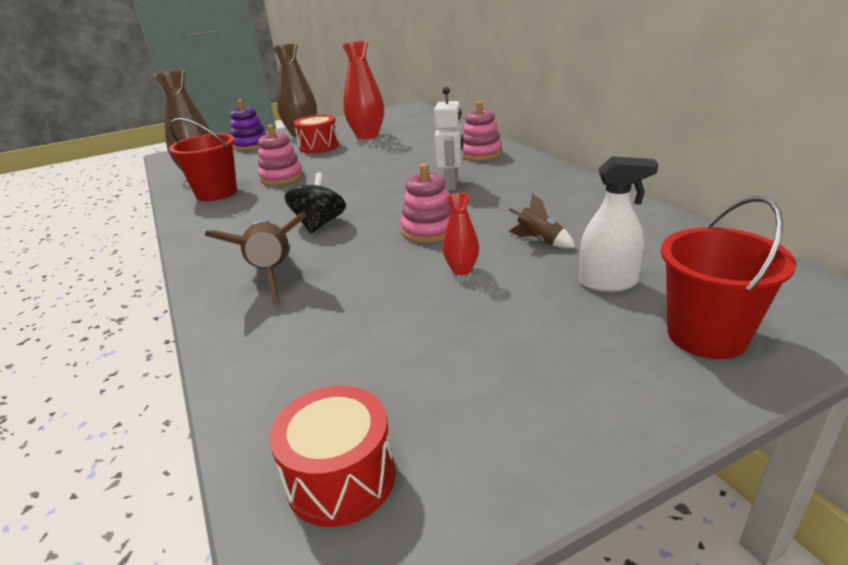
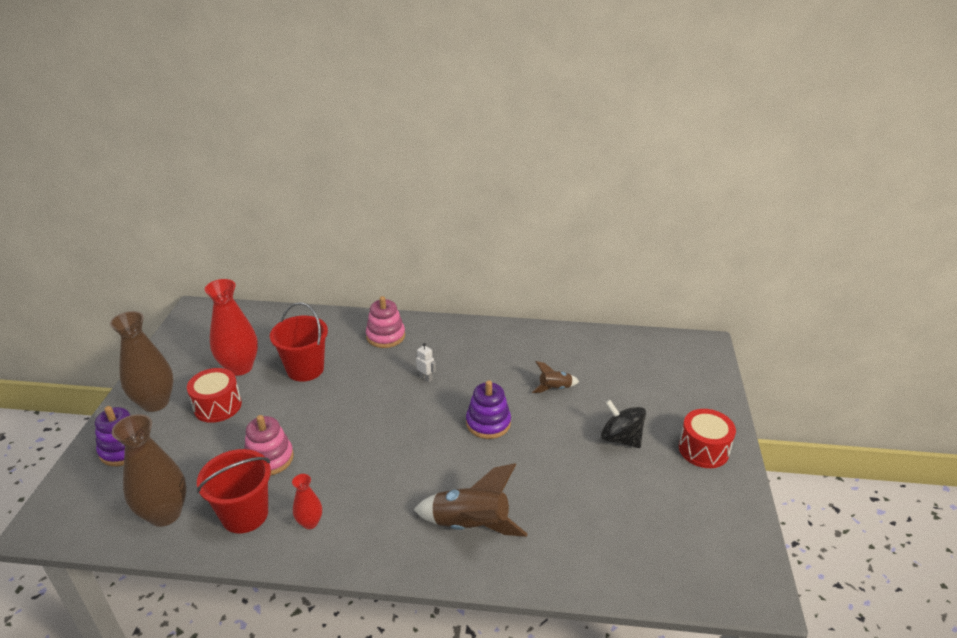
camera: 60 degrees left, 5 degrees up
red drum [270,386,396,527] -> red drum moved to [679,409,736,468]
black spinning top [284,172,346,234] -> black spinning top moved to [601,400,646,448]
pink stacking toy [400,163,451,243] -> purple stacking toy [466,380,511,439]
white robot [434,87,463,191] -> white robot [416,343,436,382], size x0.54
red vase [443,193,479,275] -> red vase moved to [292,474,322,529]
white spray bottle [579,156,658,292] -> none
red bucket [661,196,797,359] -> red bucket moved to [270,302,328,382]

